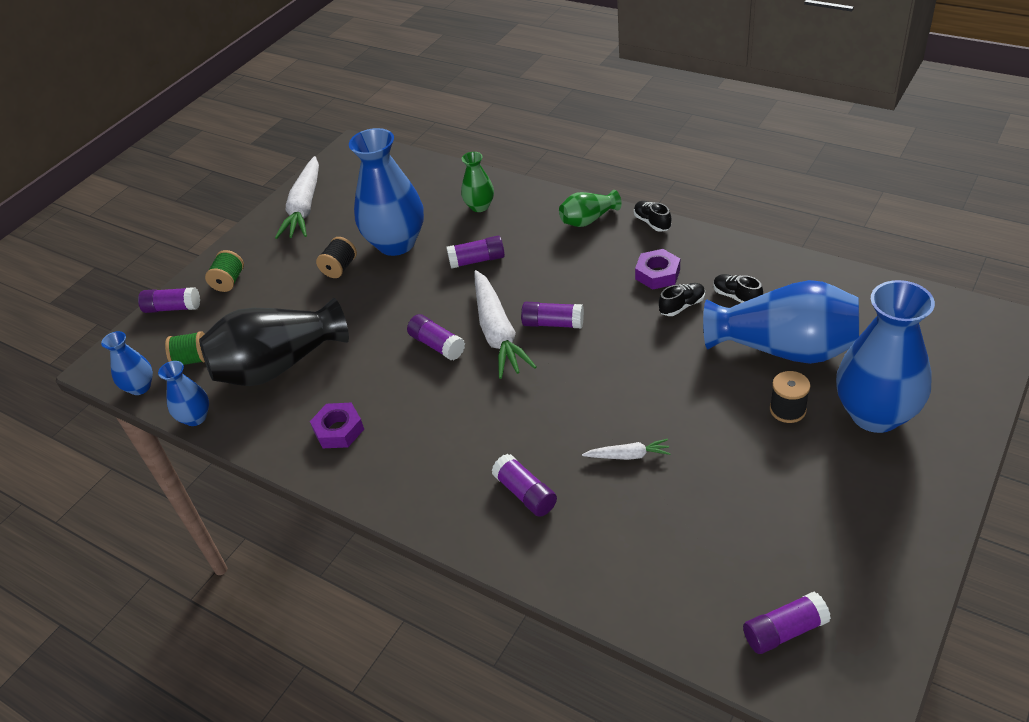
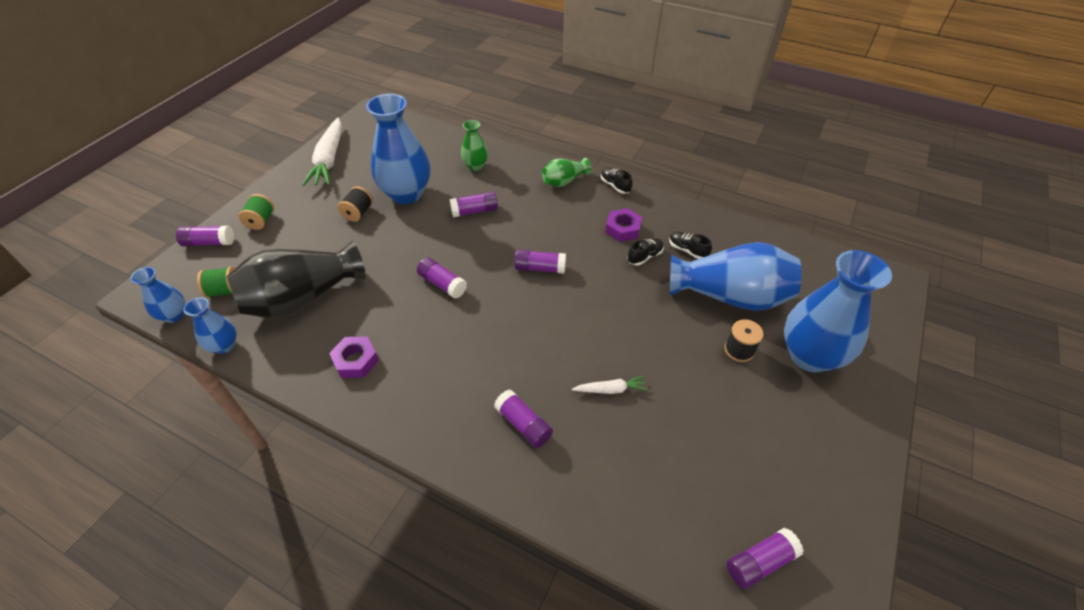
camera: 10 degrees left, 5 degrees up
white carrot [474,270,536,379] -> none

